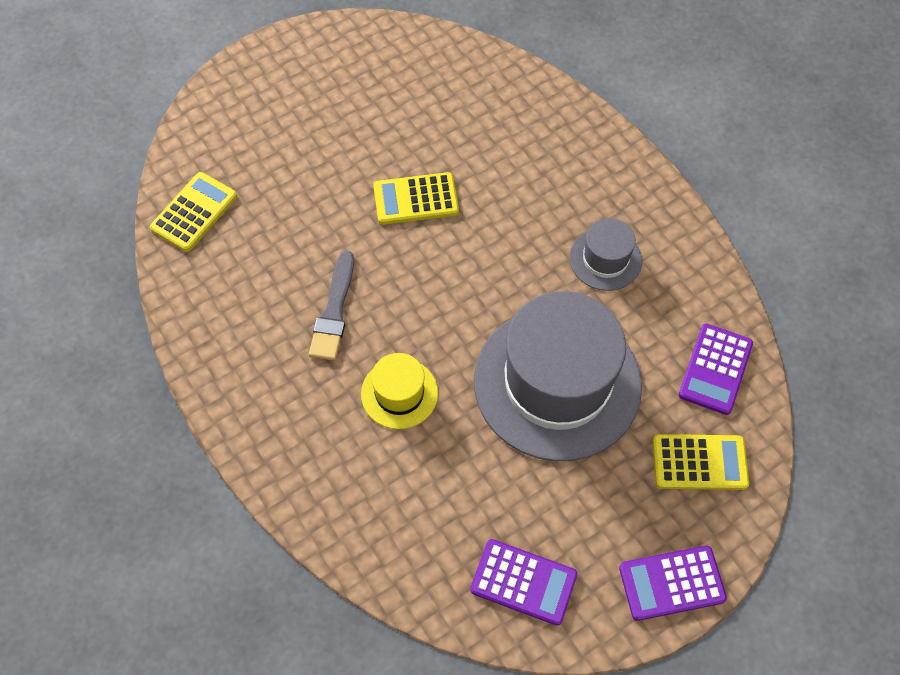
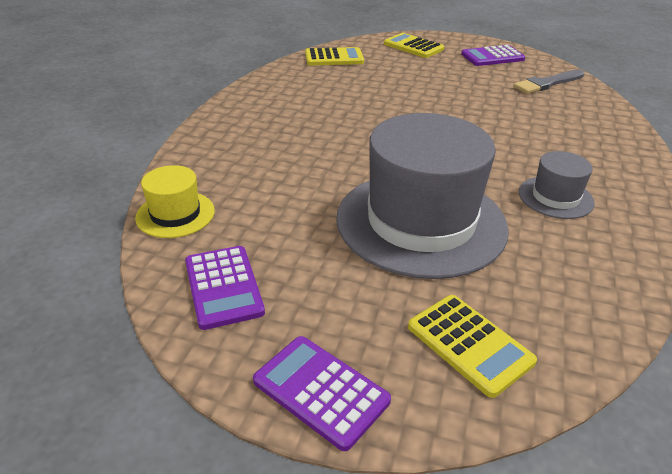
camera: 50 degrees right, 25 degrees down
grey brush [309,250,354,361] -> grey brush moved to [513,69,585,94]
yellow hat [361,353,438,429] -> yellow hat moved to [135,165,215,238]
yellow calculator [373,172,459,225] -> yellow calculator moved to [384,33,444,58]
purple calculator [679,324,753,415] -> purple calculator moved to [461,45,525,66]

